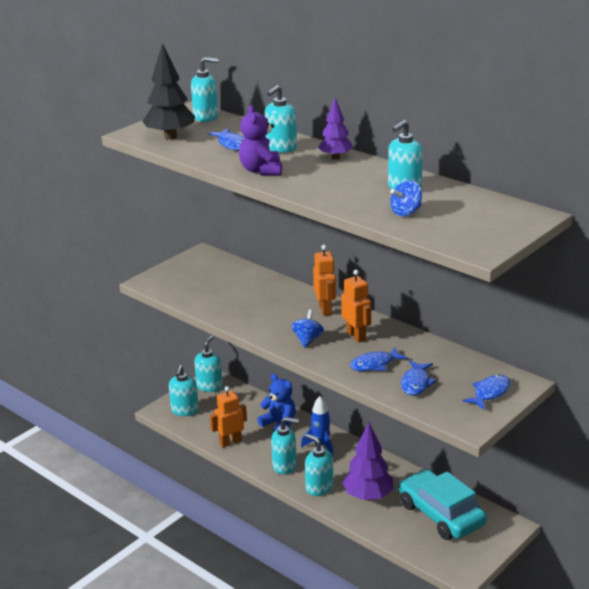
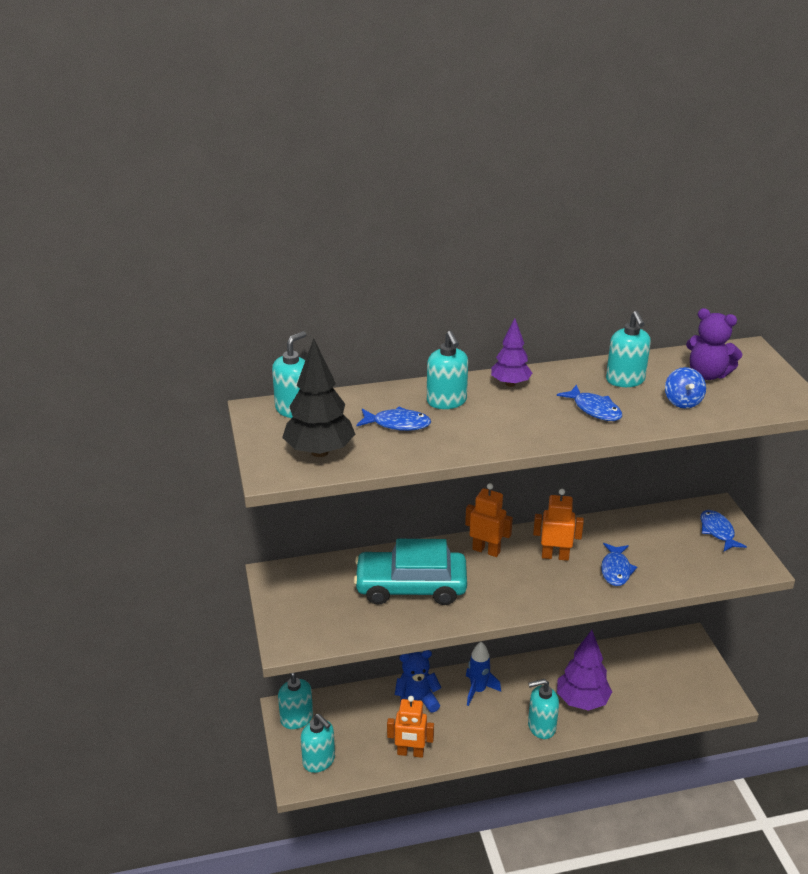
camera: 55 degrees left, 5 degrees up
orange robot [210,386,247,448] -> orange robot turned 90 degrees counterclockwise [387,696,434,758]
purple teddy bear [239,105,282,176] -> purple teddy bear moved to [686,308,742,380]
turquoise soap dispenser [271,417,299,474] -> none
blue spinning top [292,310,324,348] -> none
turquoise car [399,469,487,540] -> turquoise car moved to [354,539,467,605]
blue fish [401,361,436,395] -> blue fish moved to [557,384,622,421]

